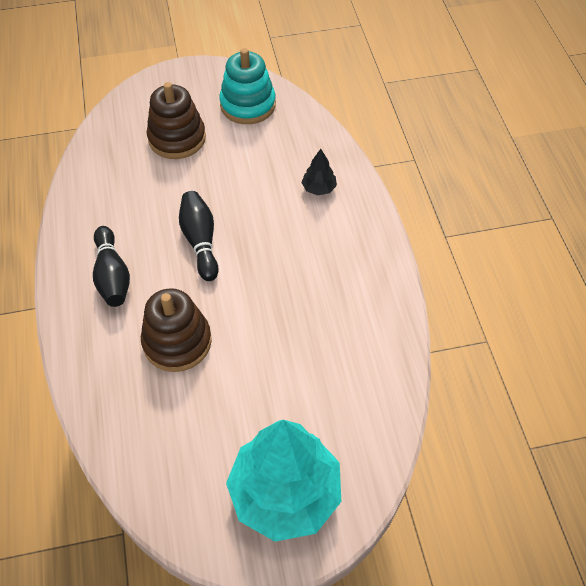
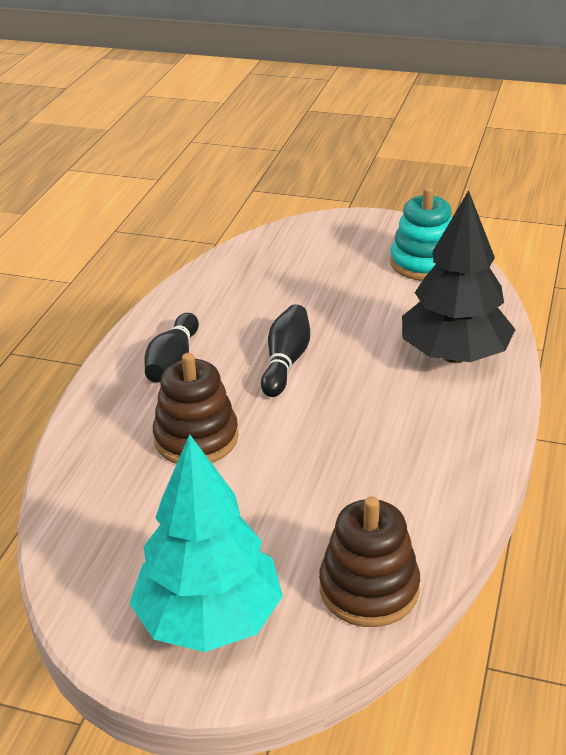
camera: 30 degrees right, 20 degrees down
brown stacking toy [147,82,206,159] -> brown stacking toy moved to [319,496,420,627]
black tree [301,149,337,195] -> black tree [402,190,516,363], size x2.49

